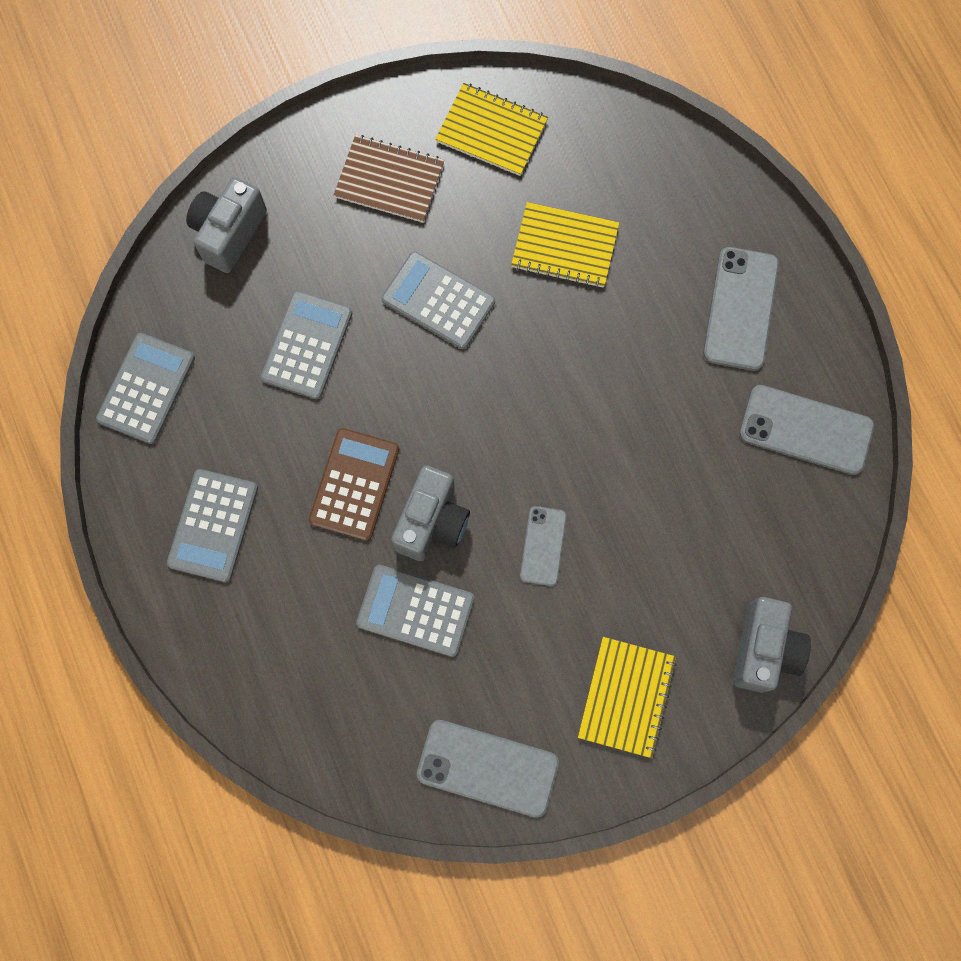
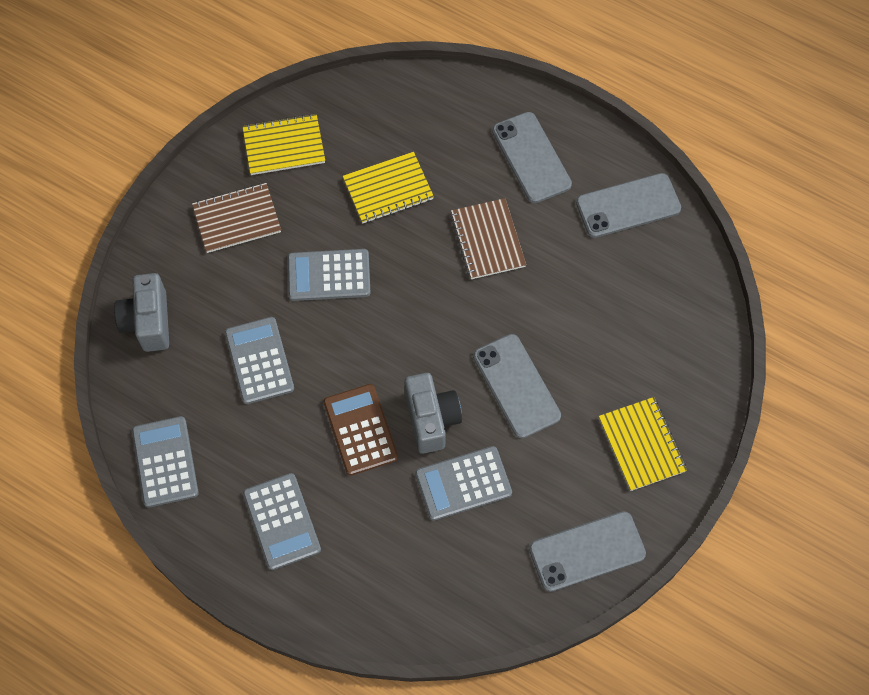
camera: 35 degrees left, 10 degrees down
grey phone [520,506,567,586] -> grey phone [473,334,561,438], size x1.66
grey camera [733,597,811,693] -> none
none -> brown notebook [451,198,526,279]

